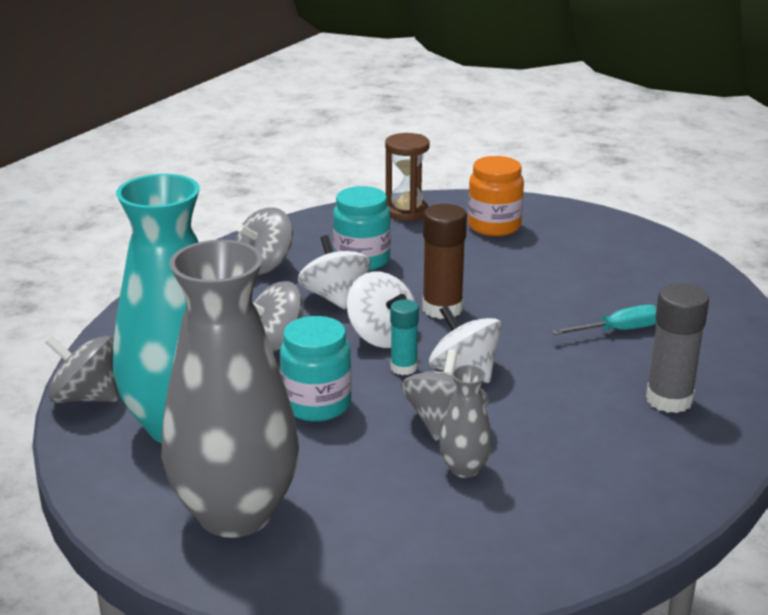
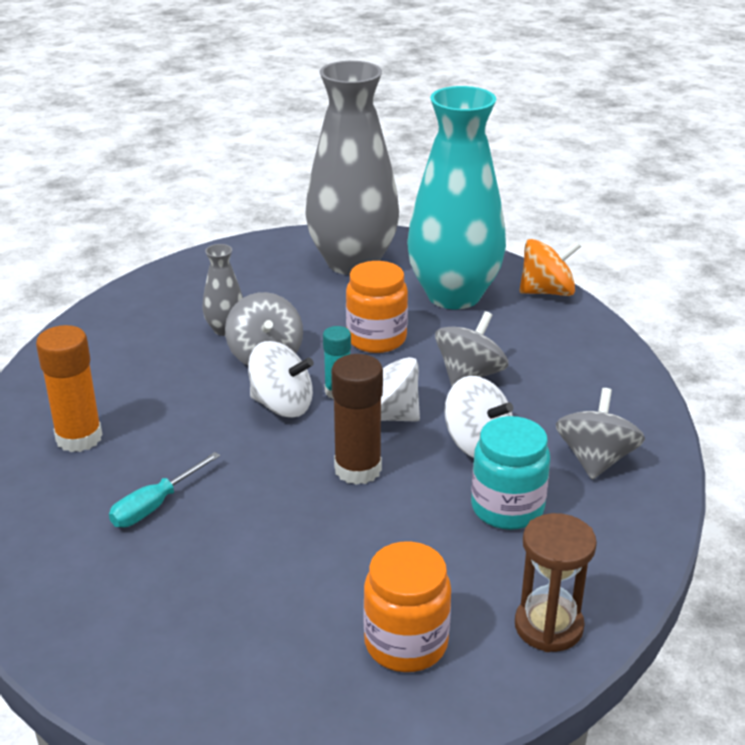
camera: 150 degrees right, 5 degrees up
grey spinning top [45,336,118,403] -> orange spinning top [520,239,581,296]
turquoise jar [280,316,351,422] -> orange jar [346,261,408,353]
grey glue stick [646,283,709,413] -> orange glue stick [36,325,103,452]

